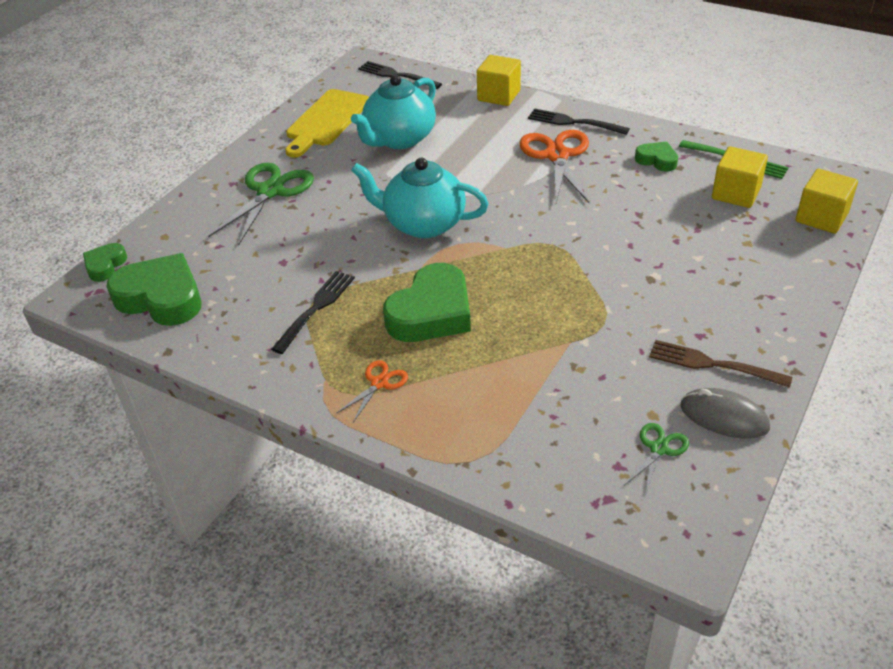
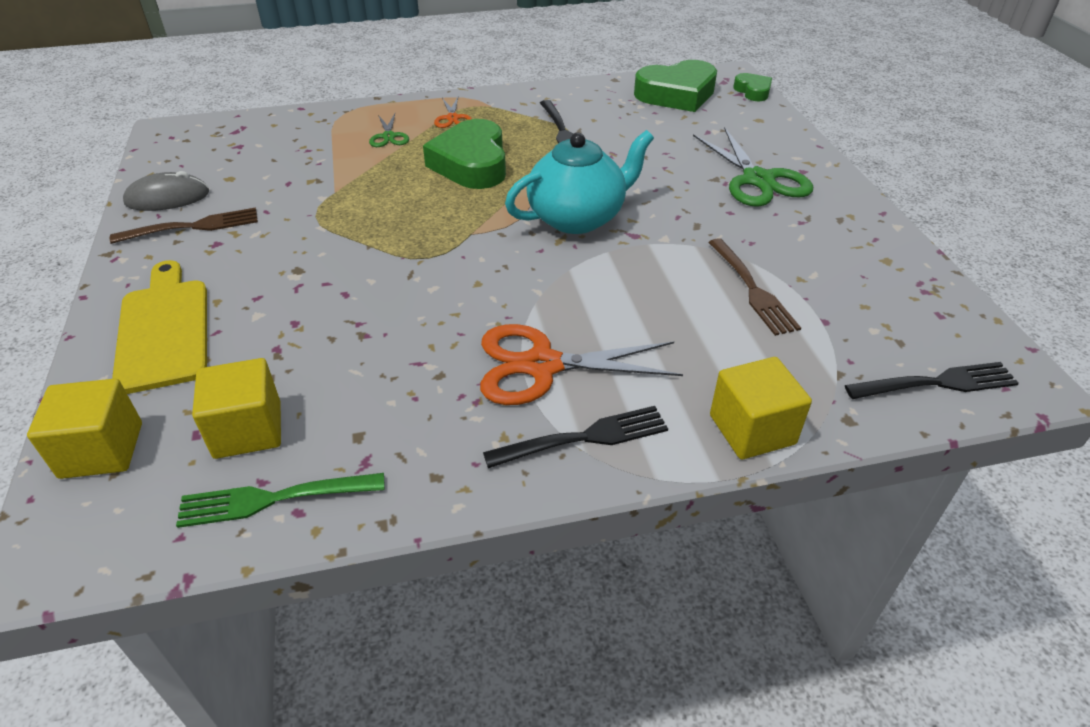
camera: 135 degrees right, 0 degrees up
yellow cutting board [285,89,369,158] -> yellow cutting board moved to [112,260,207,394]
turquoise teapot [351,75,436,149] -> brown fork [708,238,801,336]
orange scissors [519,130,590,203] -> orange scissors turned 135 degrees clockwise [480,324,683,405]
green scissors [624,423,689,493] -> green scissors moved to [369,114,409,147]
green heart [635,142,678,172] -> none

